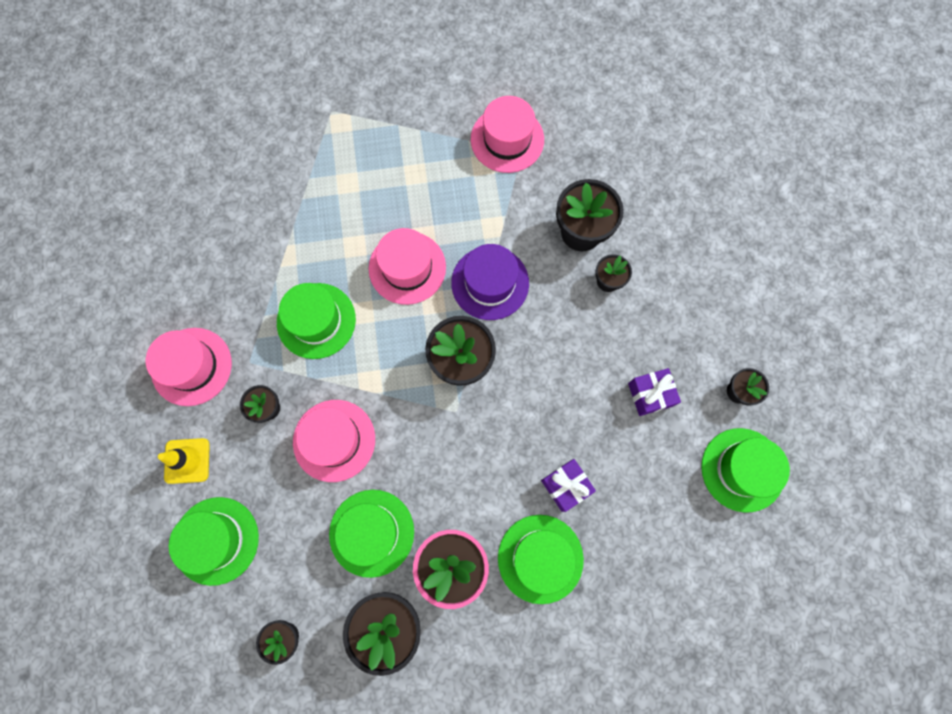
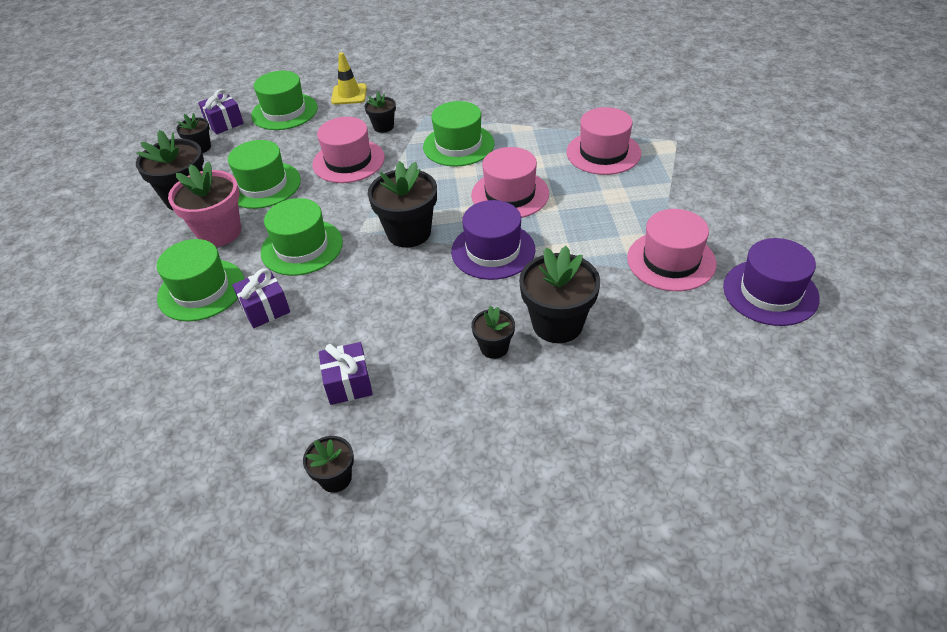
camera: 95 degrees right, 30 degrees down
pink hat [146,328,232,406] -> pink hat moved to [567,107,641,175]
green hat [701,428,790,513] -> green hat moved to [261,198,343,276]
none -> purple gift [198,89,244,134]
none -> purple hat [723,238,820,326]

